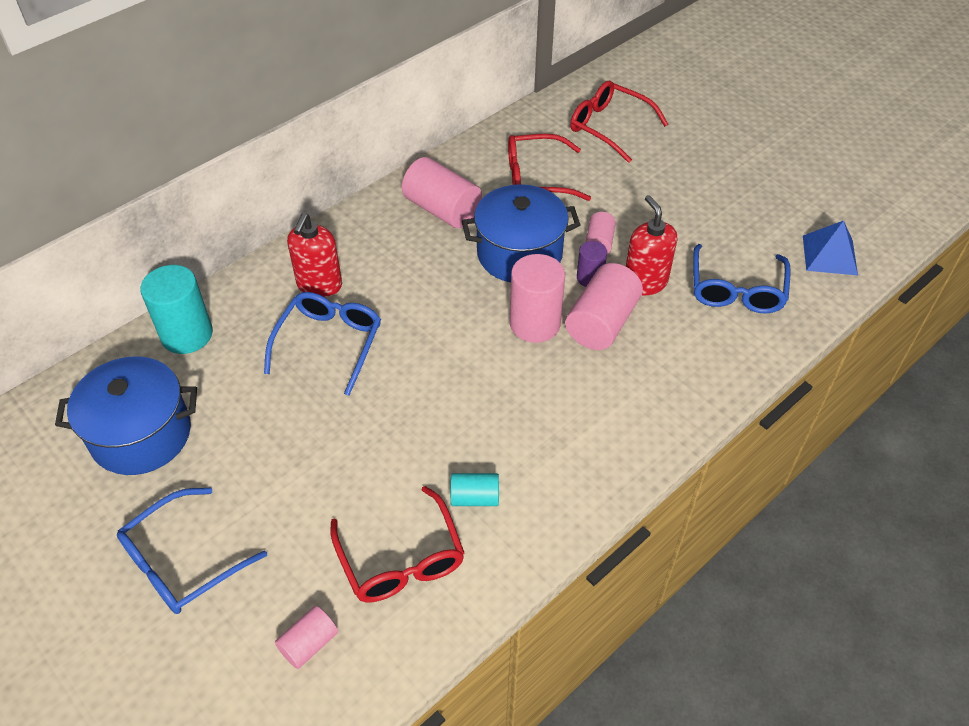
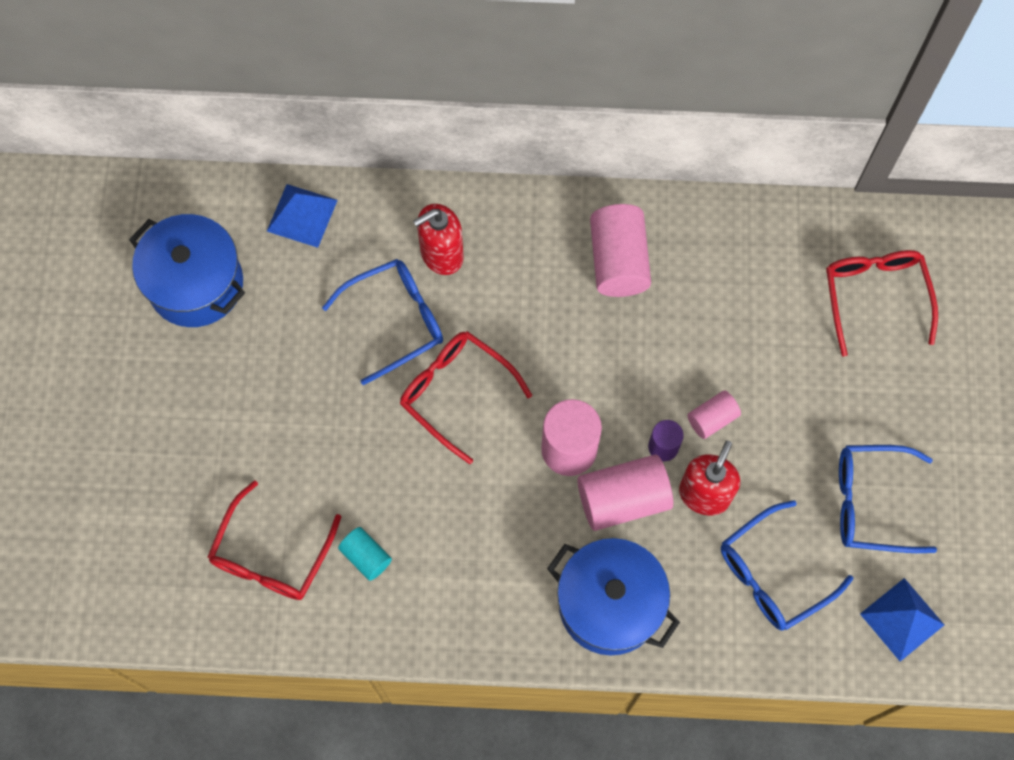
camera: 45 degrees right, 20 degrees up
blue glasses [117,487,267,614] -> blue glasses moved to [839,445,937,553]
turquoise cylinder [140,265,213,354] -> blue pyramid [267,184,338,248]
pink cylinder [275,606,338,669] -> none
blue pot [462,184,581,282] -> blue pot moved to [547,538,680,655]
red glasses [508,134,591,201] -> red glasses moved to [400,331,532,464]

